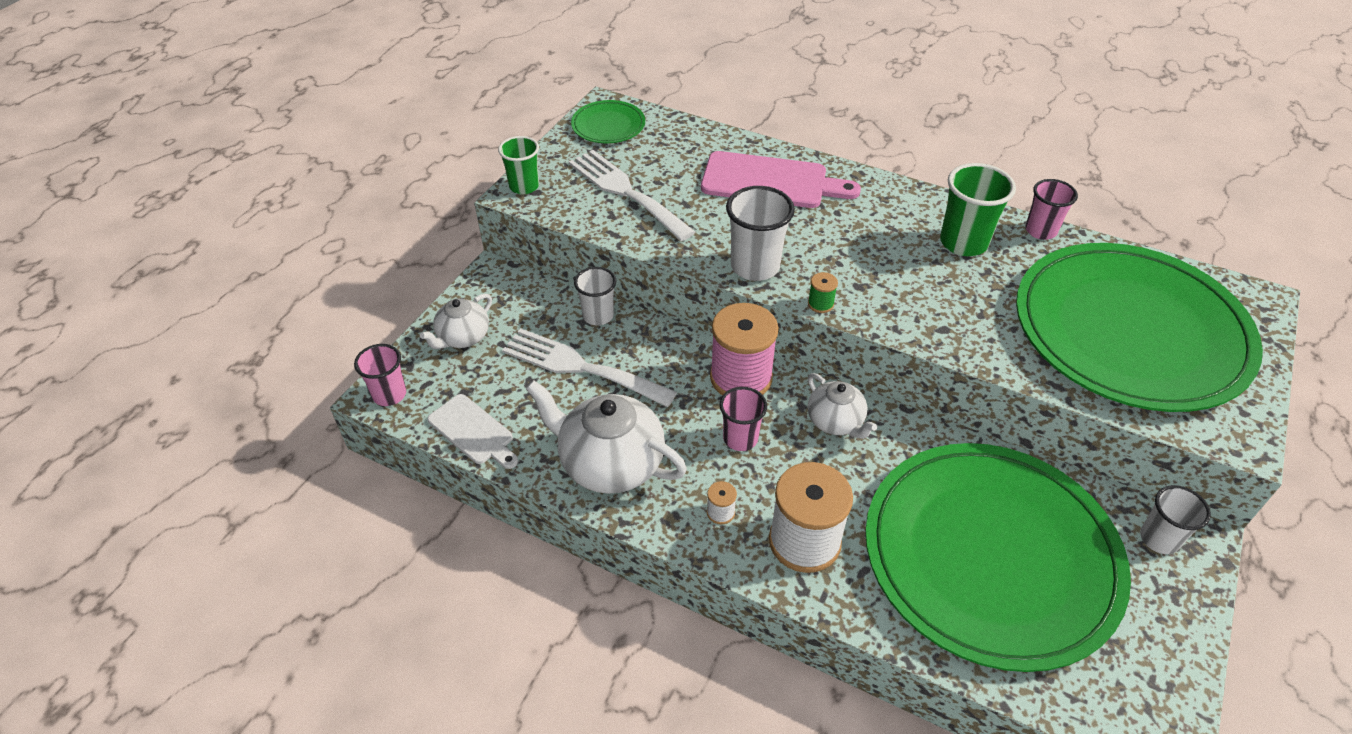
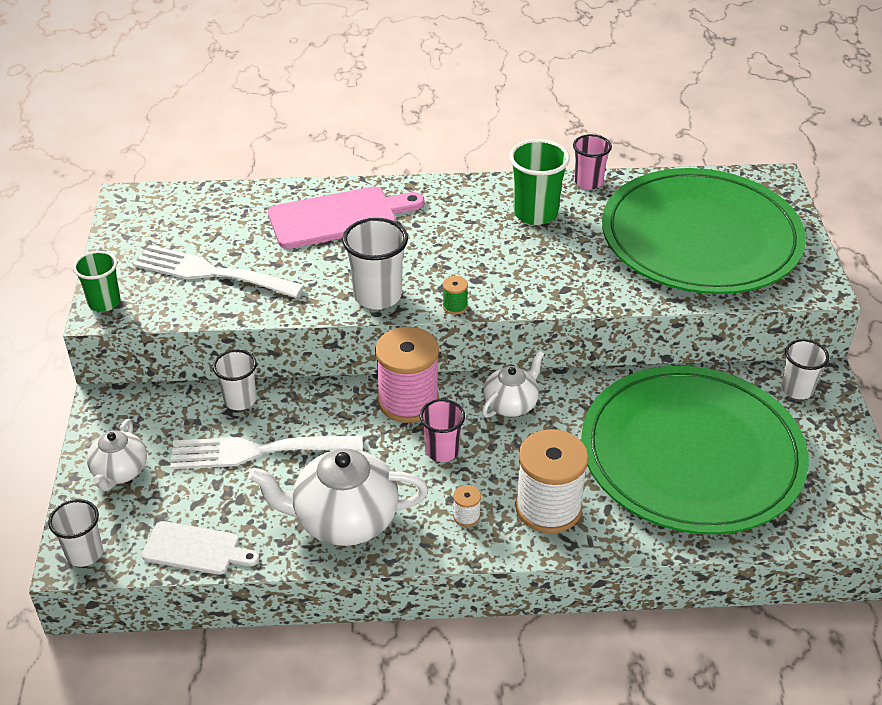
camera: 30 degrees left, 5 degrees down
pink cup [354,344,406,406] -> white cup [48,499,103,567]
green plate [571,100,645,143] -> none
white teapot [808,373,877,439] -> white teapot turned 75 degrees counterclockwise [482,351,544,418]

